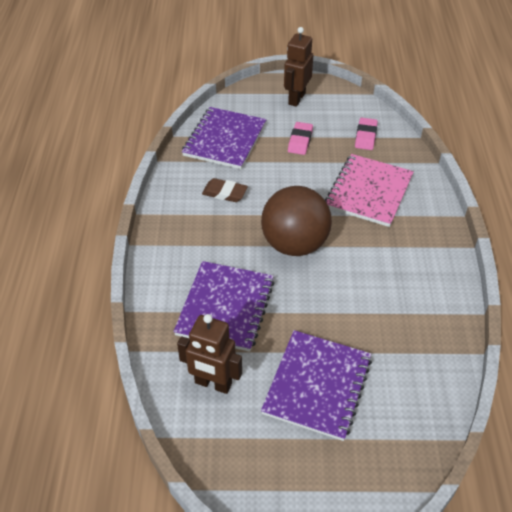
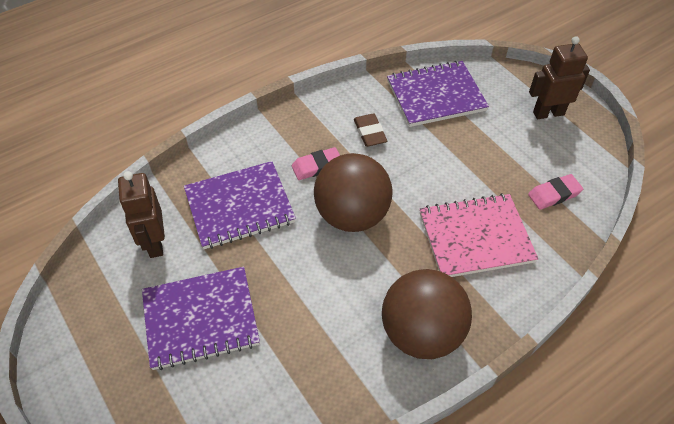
camera: 55 degrees right, 5 degrees up
pink eraser [288,122,313,155] -> pink eraser moved to [292,147,340,180]
none -> brown ball [382,269,472,359]

